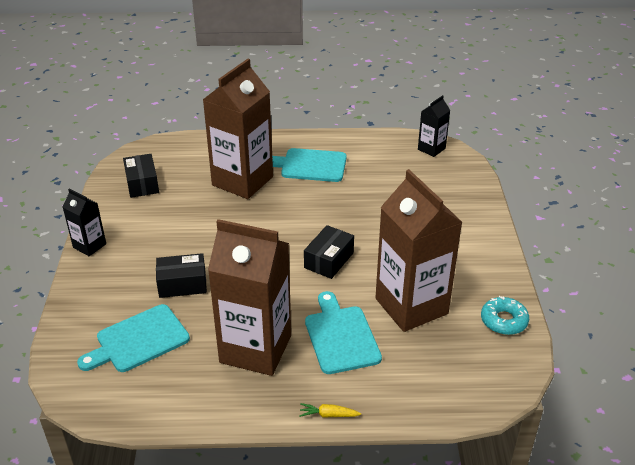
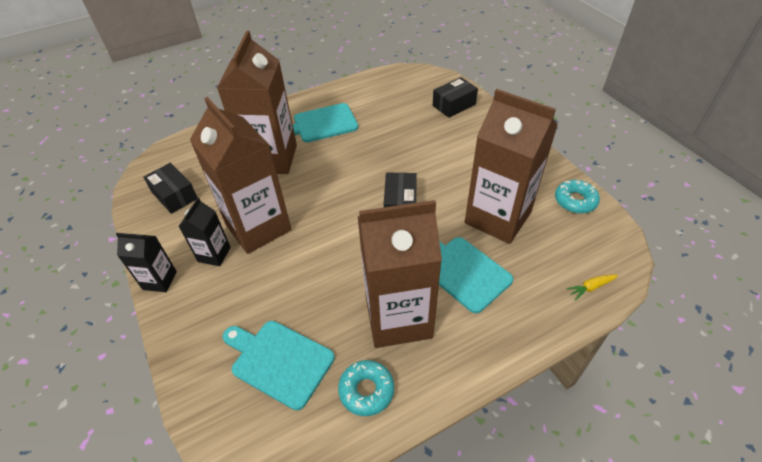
camera: 25 degrees left, 10 degrees up
turquoise cutting board [77,304,190,372] -> turquoise cutting board turned 90 degrees clockwise [222,321,335,410]
black box [156,253,207,298] -> black box moved to [433,77,478,118]
yellow carrot [299,403,361,418] -> yellow carrot moved to [566,274,618,300]
black carton [418,95,450,157] -> black carton moved to [178,198,231,266]
none -> brown carton [190,97,292,254]
none -> turquoise donut [338,360,394,416]

